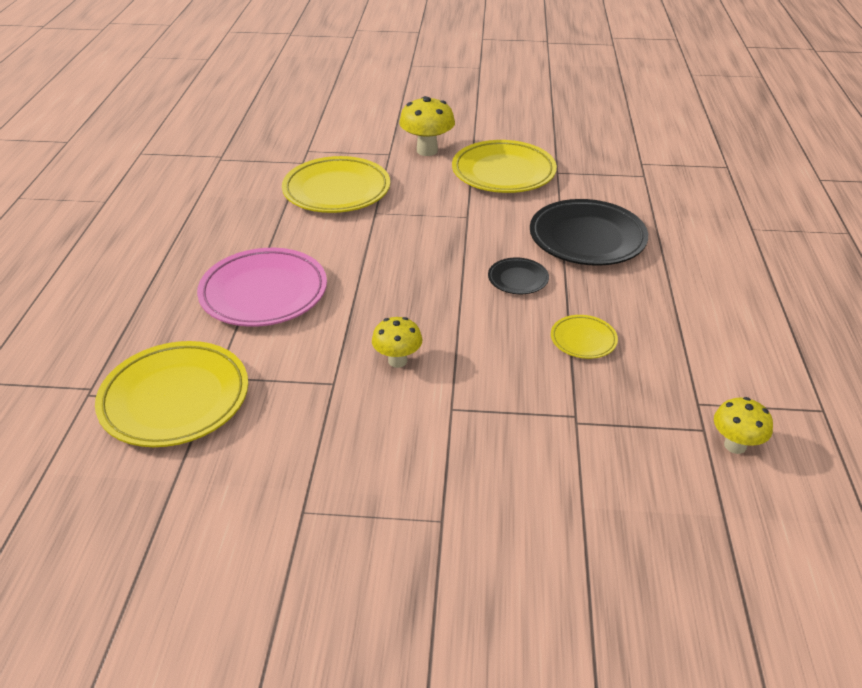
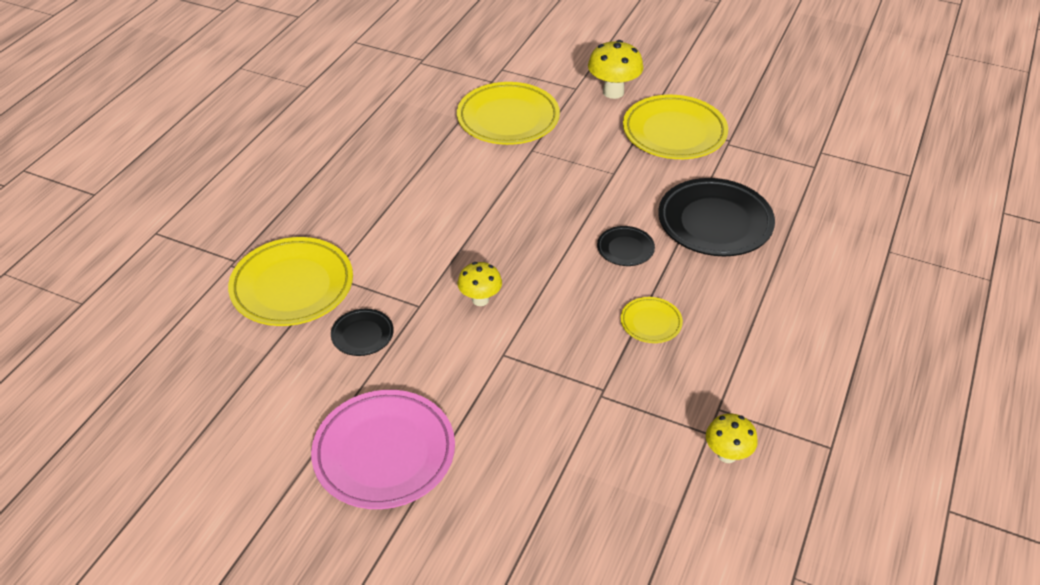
camera: 20 degrees right, 5 degrees up
pink plate [197,248,327,327] -> pink plate moved to [311,390,455,509]
none -> black plate [331,309,394,356]

